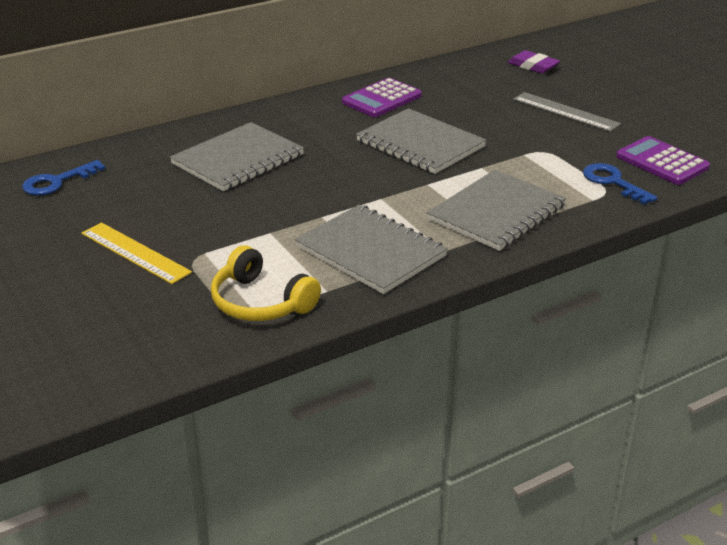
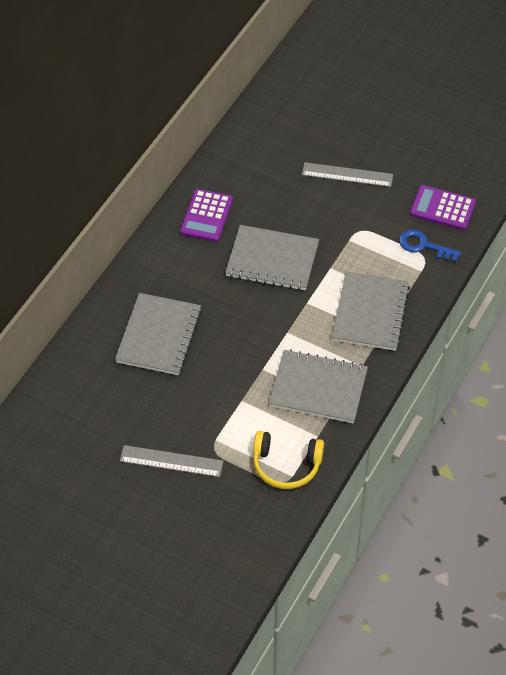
camera: 30 degrees left, 20 degrees up
blue key [22,160,105,195] -> none
yellow ruler [81,223,192,284] -> grey ruler [120,445,223,477]
purple eraser [508,50,560,74] -> none

